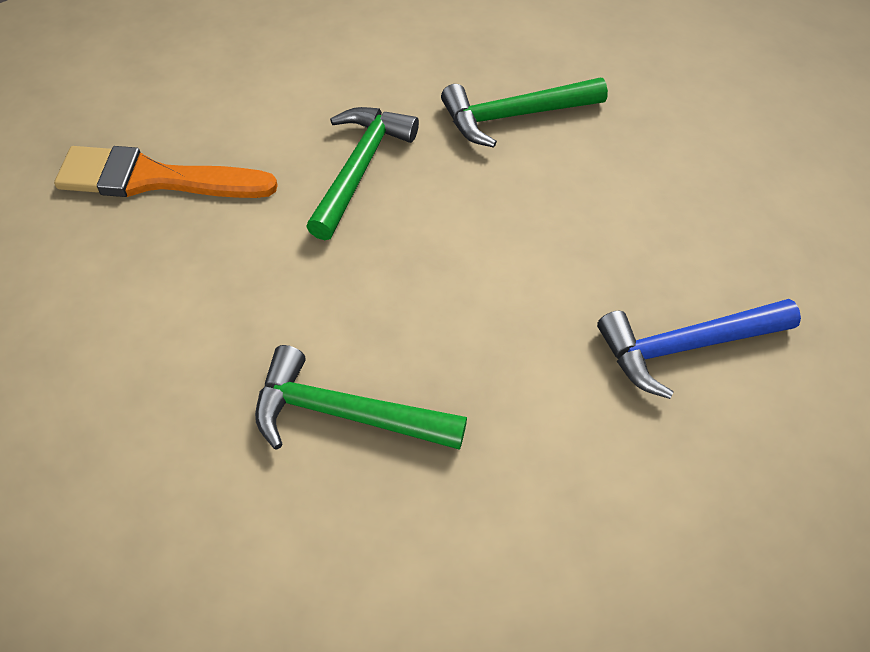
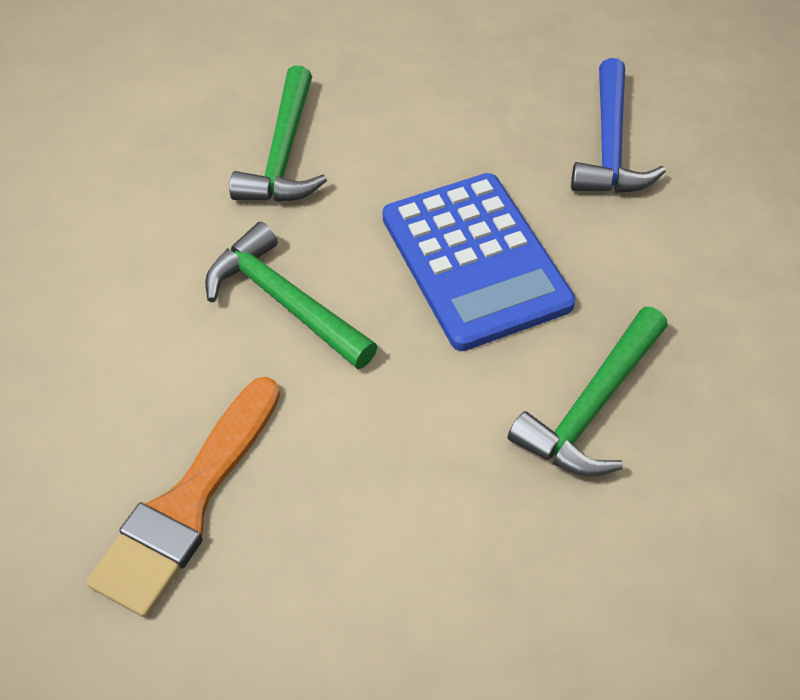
camera: 65 degrees left, 0 degrees up
none -> blue calculator [383,173,576,351]

